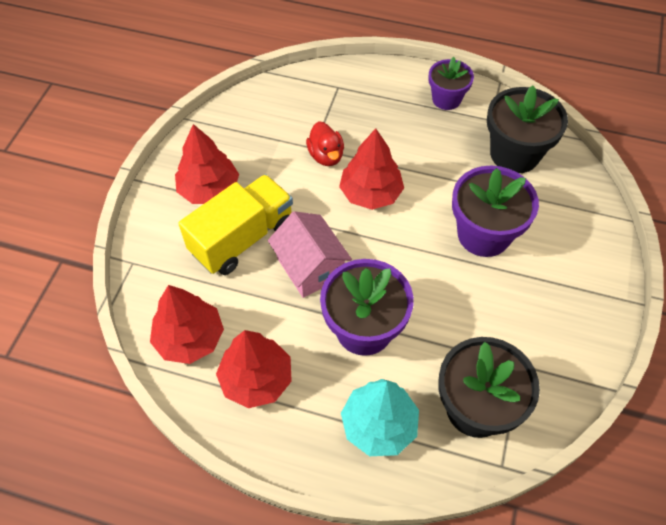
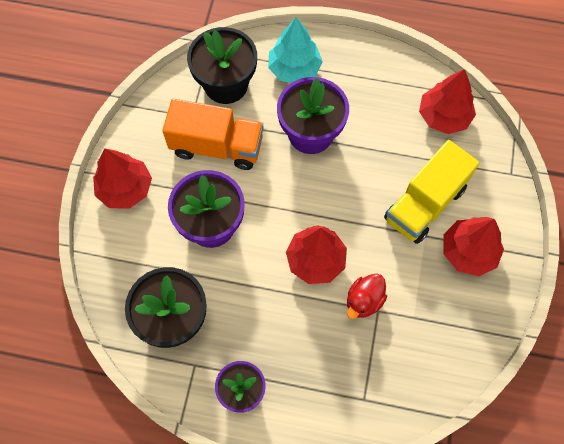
camera: 175 degrees right, 10 degrees up
red tree [216,330,292,408] -> red tree moved to [93,149,152,209]
pink house [268,211,352,298] -> none
red duck [306,121,344,166] -> red duck turned 120 degrees counterclockwise [347,273,387,319]
none -> orange truck [162,99,263,170]

